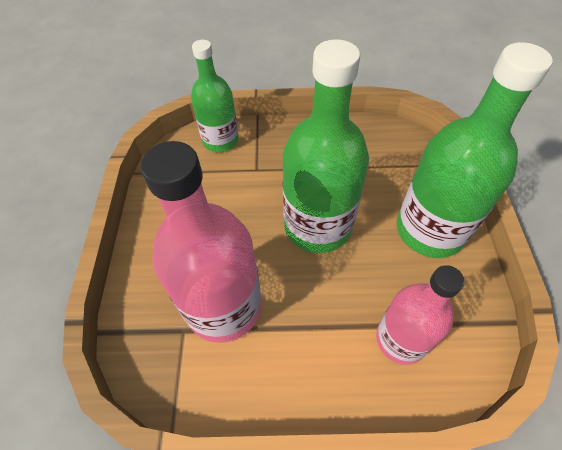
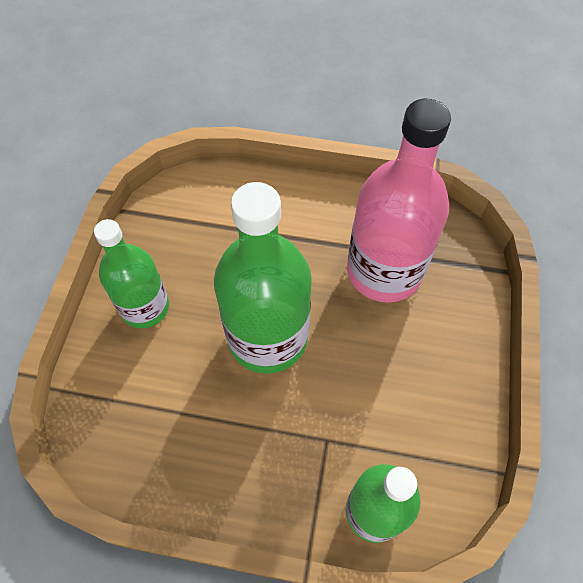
camera: 170 degrees left, 5 degrees up
pink bottle [376,265,464,365] -> none
green bottle [397,42,553,258] -> green bottle [94,219,169,328], size x0.63

